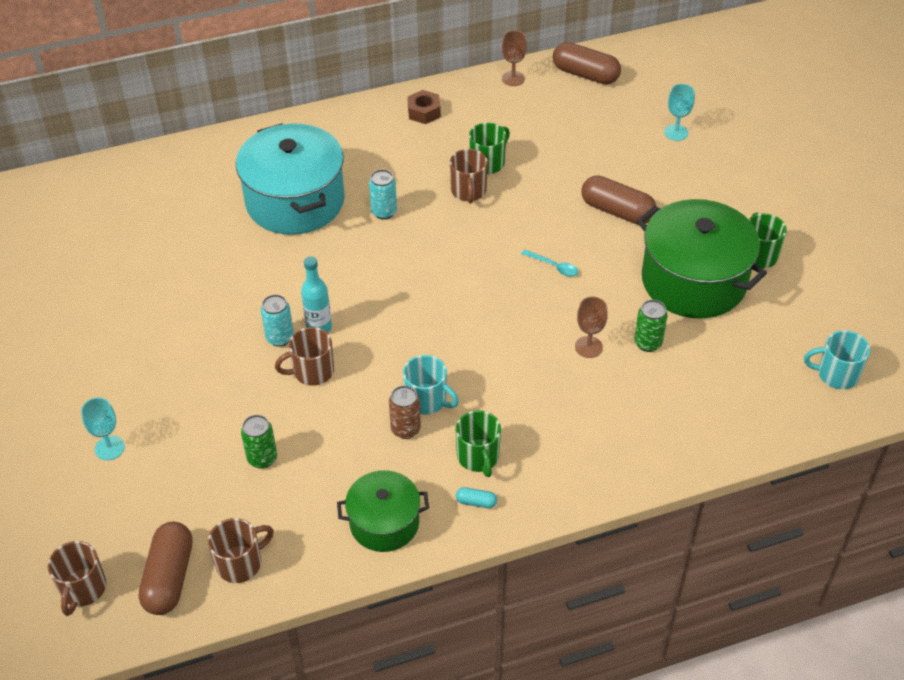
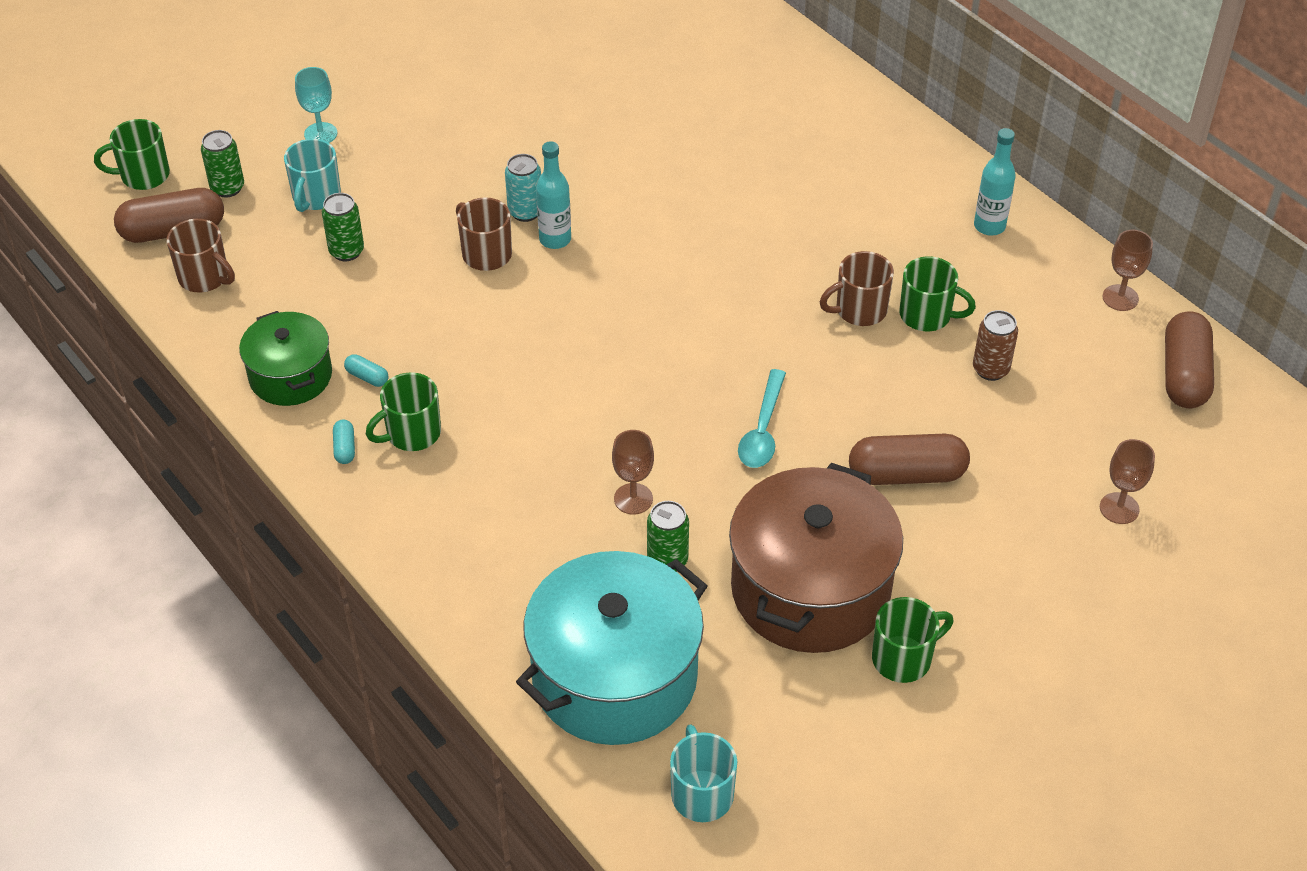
camera: 70 degrees right, 0 degrees up
brown mug [48,541,106,616] -> green mug [94,119,170,190]
turquoise pot [236,123,345,235] -> turquoise pot moved to [516,551,707,745]
turquoise can [369,169,397,219] -> none
brown can [389,386,421,439] -> brown can moved to [973,310,1018,381]
turquoise mug [403,355,459,414] -> turquoise mug moved to [284,139,341,212]
brown nut [407,90,441,124] -> turquoise bottle [974,128,1016,236]
turquoise spoon [521,249,578,277] -> turquoise spoon [738,369,786,468], size x1.51
brown capsule [582,175,657,225] -> brown capsule turned 75 degrees clockwise [849,434,970,485]
green pot [637,199,767,318] -> brown pot [729,463,903,653]
turquoise goblet [664,84,695,141] -> brown goblet [1100,439,1155,524]
none -> green can [201,130,244,197]
none -> turquoise capsule [344,354,389,387]

